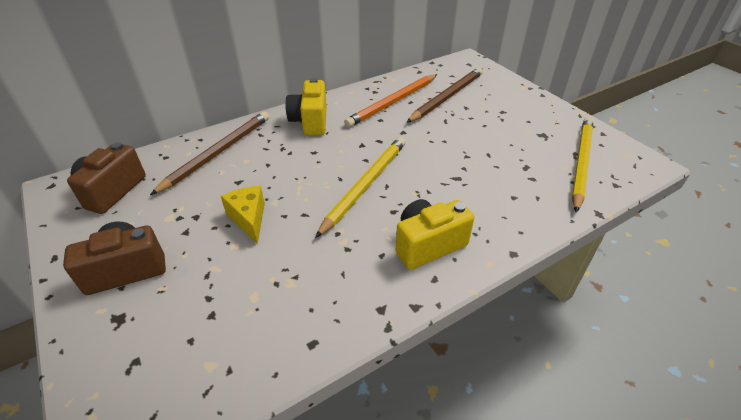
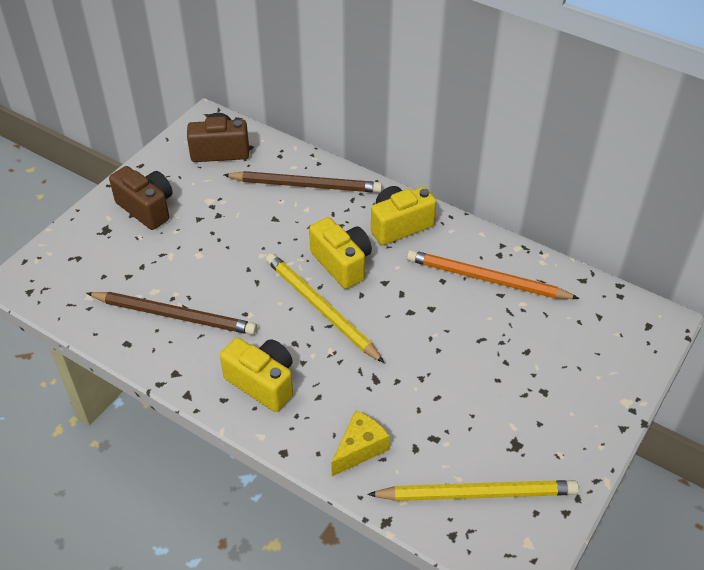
camera: 65 degrees right, 5 degrees up
yellow cheese [221,186,265,244] -> yellow cheese moved to [331,410,390,476]
yellow pencil [315,137,406,238] -> yellow pencil turned 135 degrees counterclockwise [266,253,384,363]
brown pencil [406,67,483,123] -> brown pencil moved to [86,292,257,335]
none -> yellow camera [309,217,372,289]

